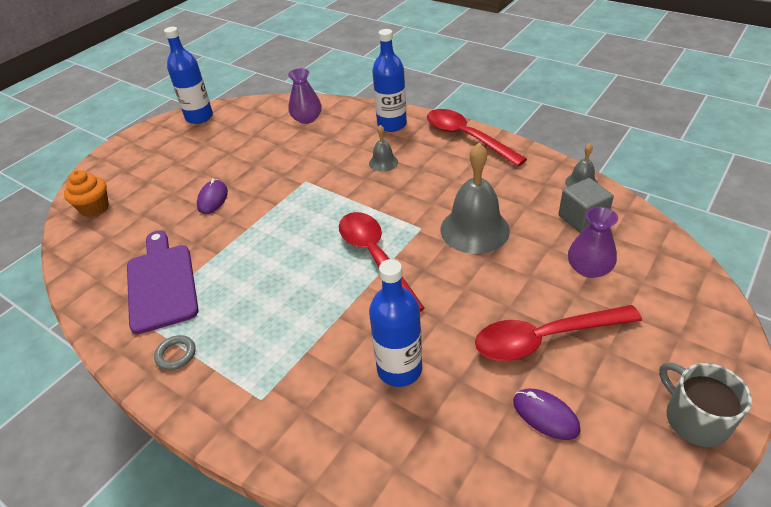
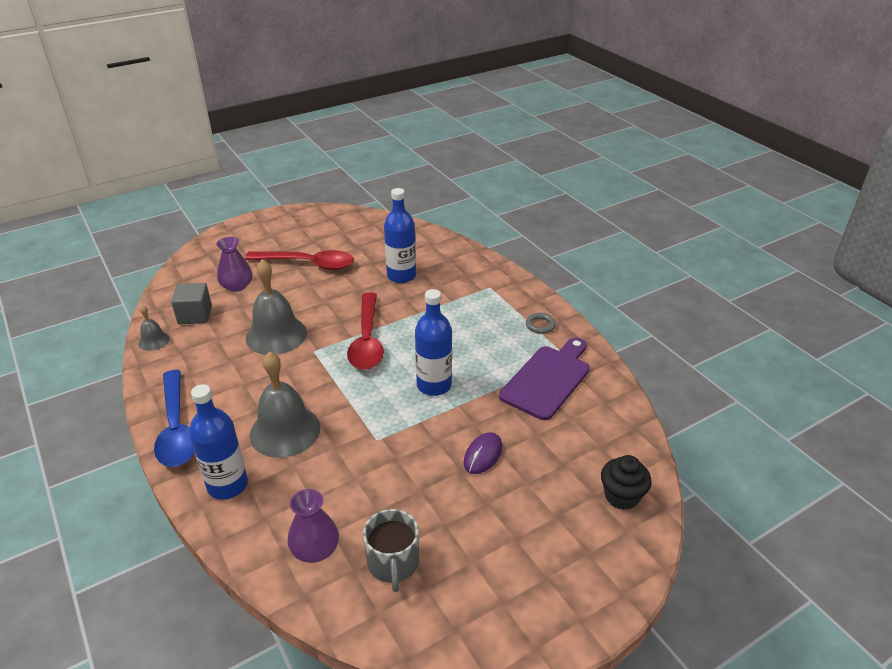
camera: 160 degrees left, 5 degrees down
orange cupcake [64,170,109,217] -> black cupcake [601,455,652,510]
purple cutting board [127,230,199,334] -> purple cutting board turned 150 degrees counterclockwise [499,338,590,420]
blue bottle [164,27,213,124] -> blue bottle moved to [415,289,452,396]
grey bell [369,125,398,172] -> grey bell [250,351,320,458], size x2.03
red spoon [427,109,527,166] -> blue spoon [154,370,195,467]
purple mouse [513,389,581,440] -> none
grey mug [659,363,752,447] -> grey mug moved to [363,509,419,592]

